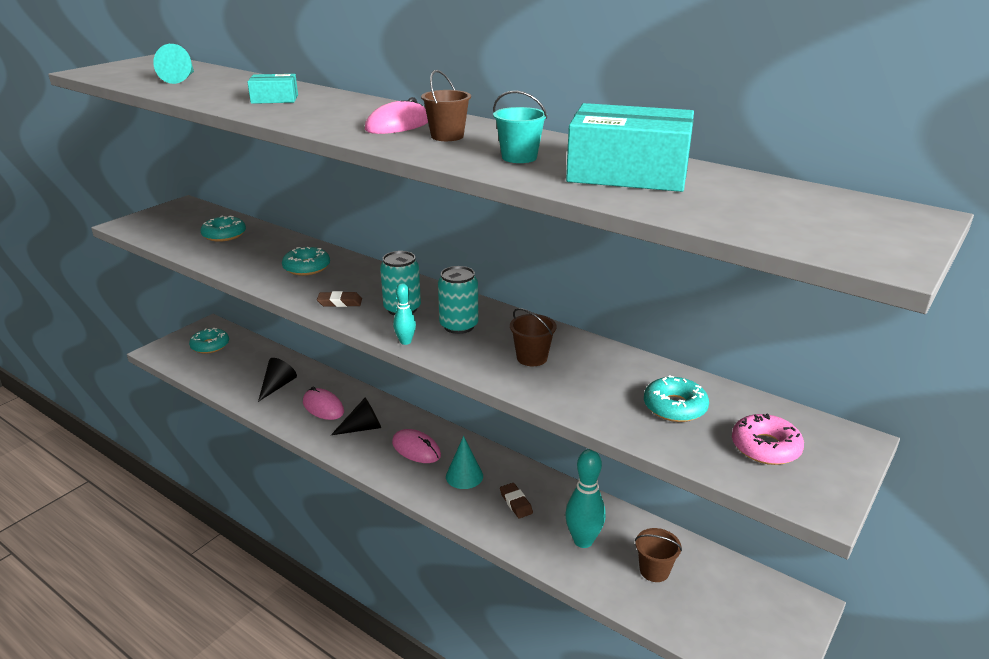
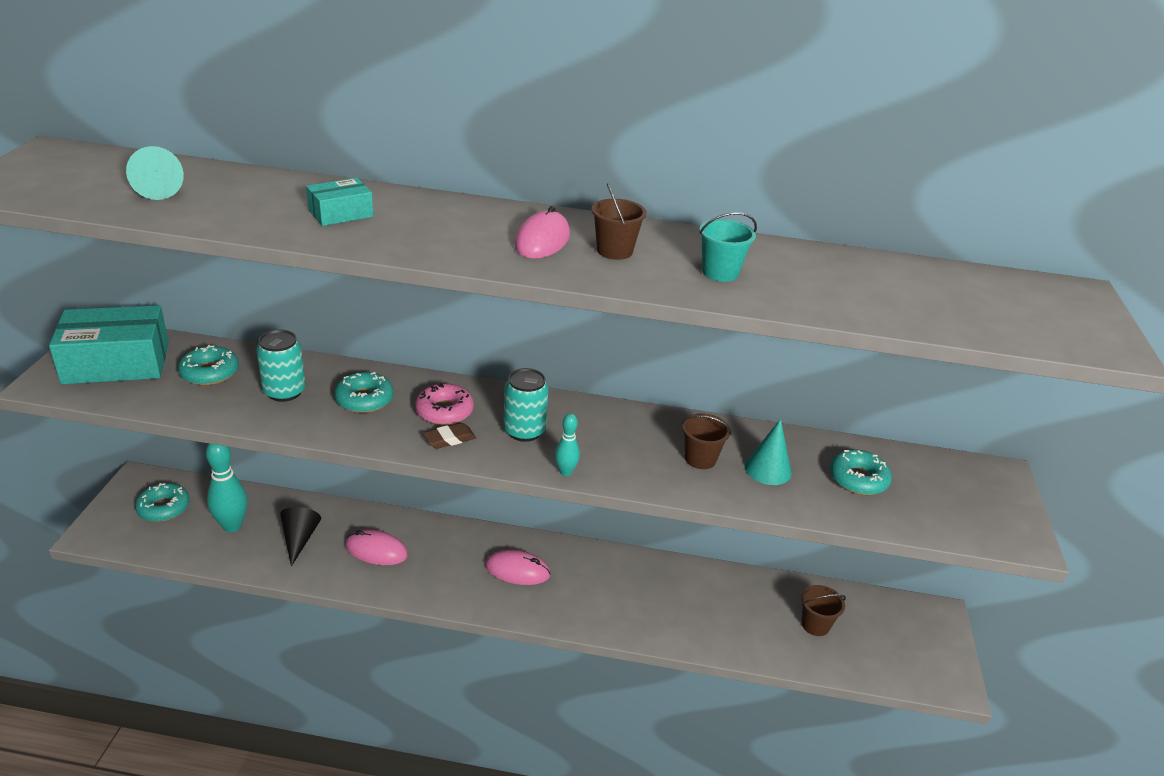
camera: 30 degrees left, 5 degrees up
black cone [331,398,381,435] -> none
turquoise can [438,266,478,334] -> turquoise can moved to [256,330,306,402]
turquoise cone [446,436,483,489] -> turquoise cone moved to [745,419,792,485]
brown eraser [500,483,533,518] -> none
turquoise bowling pin [565,449,606,548] -> turquoise bowling pin moved to [206,444,248,532]
turquoise box [566,103,694,192] -> turquoise box moved to [49,305,169,384]
pink donut [732,414,804,465] -> pink donut moved to [415,383,474,425]

